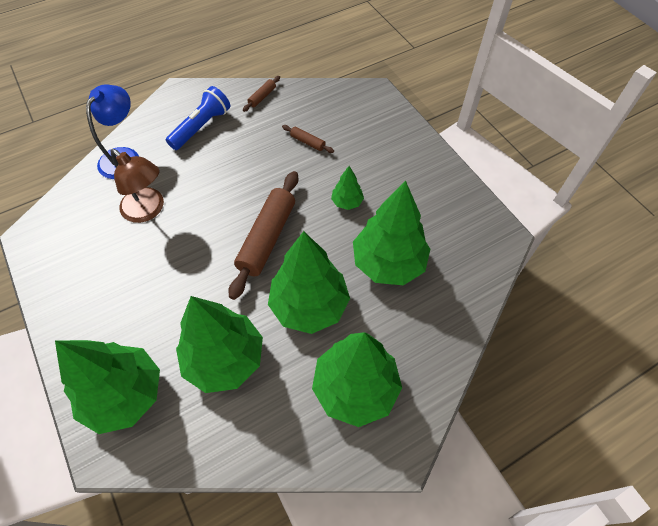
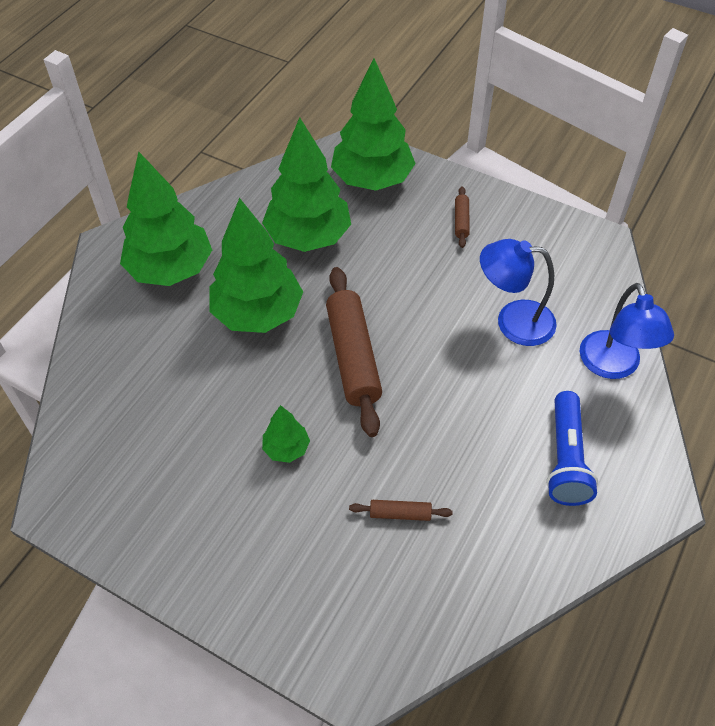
camera: 150 degrees right, 5 degrees down
brown lamp [111,149,164,223] -> blue lamp [480,239,557,346]
brown rolling pin [243,76,280,112] -> brown rolling pin moved to [455,186,470,248]
green tree [353,181,430,285] -> none

